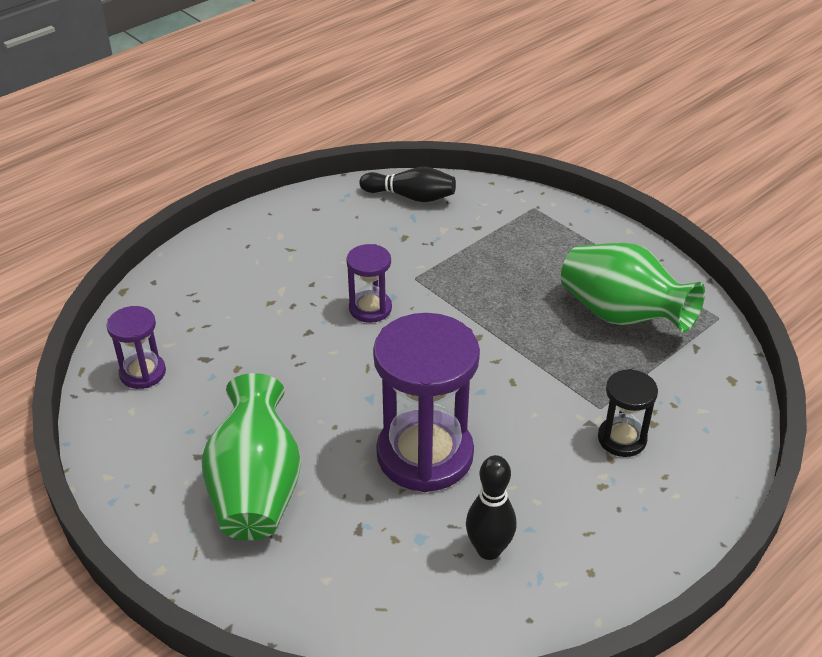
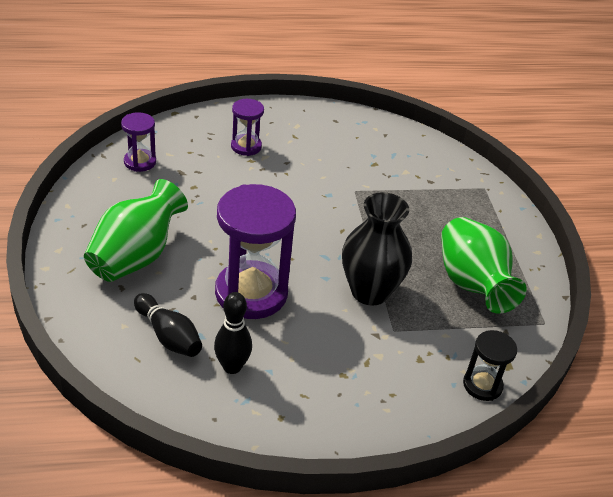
camera: 30 degrees right, 0 degrees up
purple hourglass [346,244,392,323] -> purple hourglass moved to [231,99,264,156]
black bowling pin [359,167,456,202] -> black bowling pin moved to [134,293,202,357]
black hourglass [598,369,658,457] -> black hourglass moved to [463,330,517,401]
none -> black vase [342,192,412,306]

